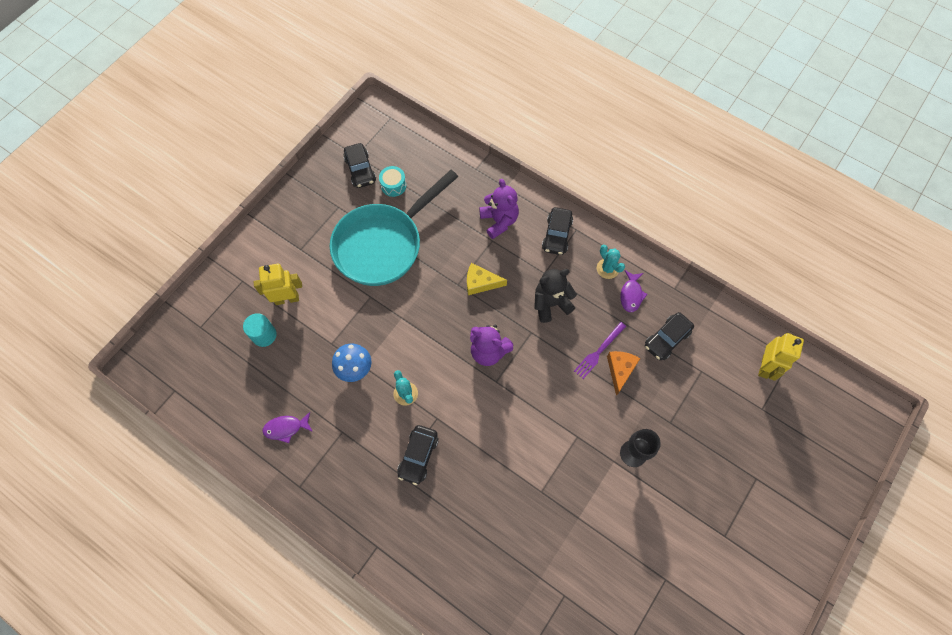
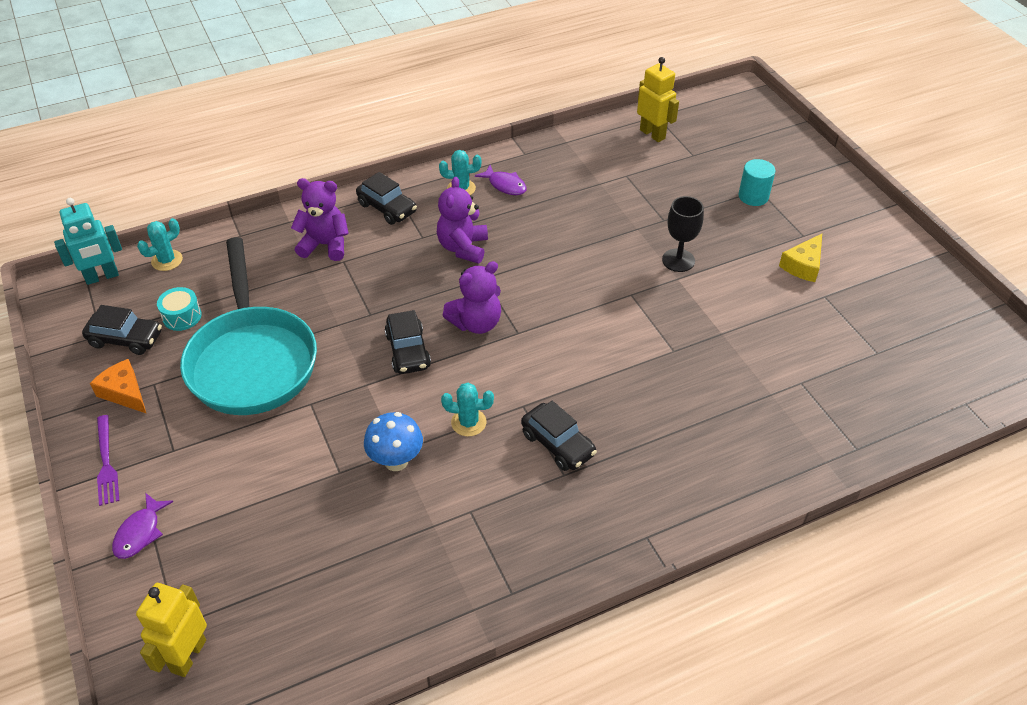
camera: 60 degrees left, 20 degrees down
turquoise cylinder [243,313,277,347] -> turquoise cylinder moved to [738,159,775,206]
yellow robot [254,264,302,305] -> yellow robot moved to [136,583,207,677]
purple fish [262,412,313,443] -> purple fish moved to [112,493,174,559]
yellow cheese [467,263,507,295] -> yellow cheese moved to [779,234,822,282]
black teddy bear [534,269,577,323] -> purple teddy bear [437,177,488,264]
purple fork [574,322,626,379] -> purple fork moved to [97,415,119,506]
orange cheese [607,351,640,396] -> orange cheese moved to [90,359,147,414]
black car [645,312,694,360] -> black car moved to [385,310,431,374]
none -> turquoise robot [54,198,122,285]
none -> turquoise cactus [137,218,183,271]

